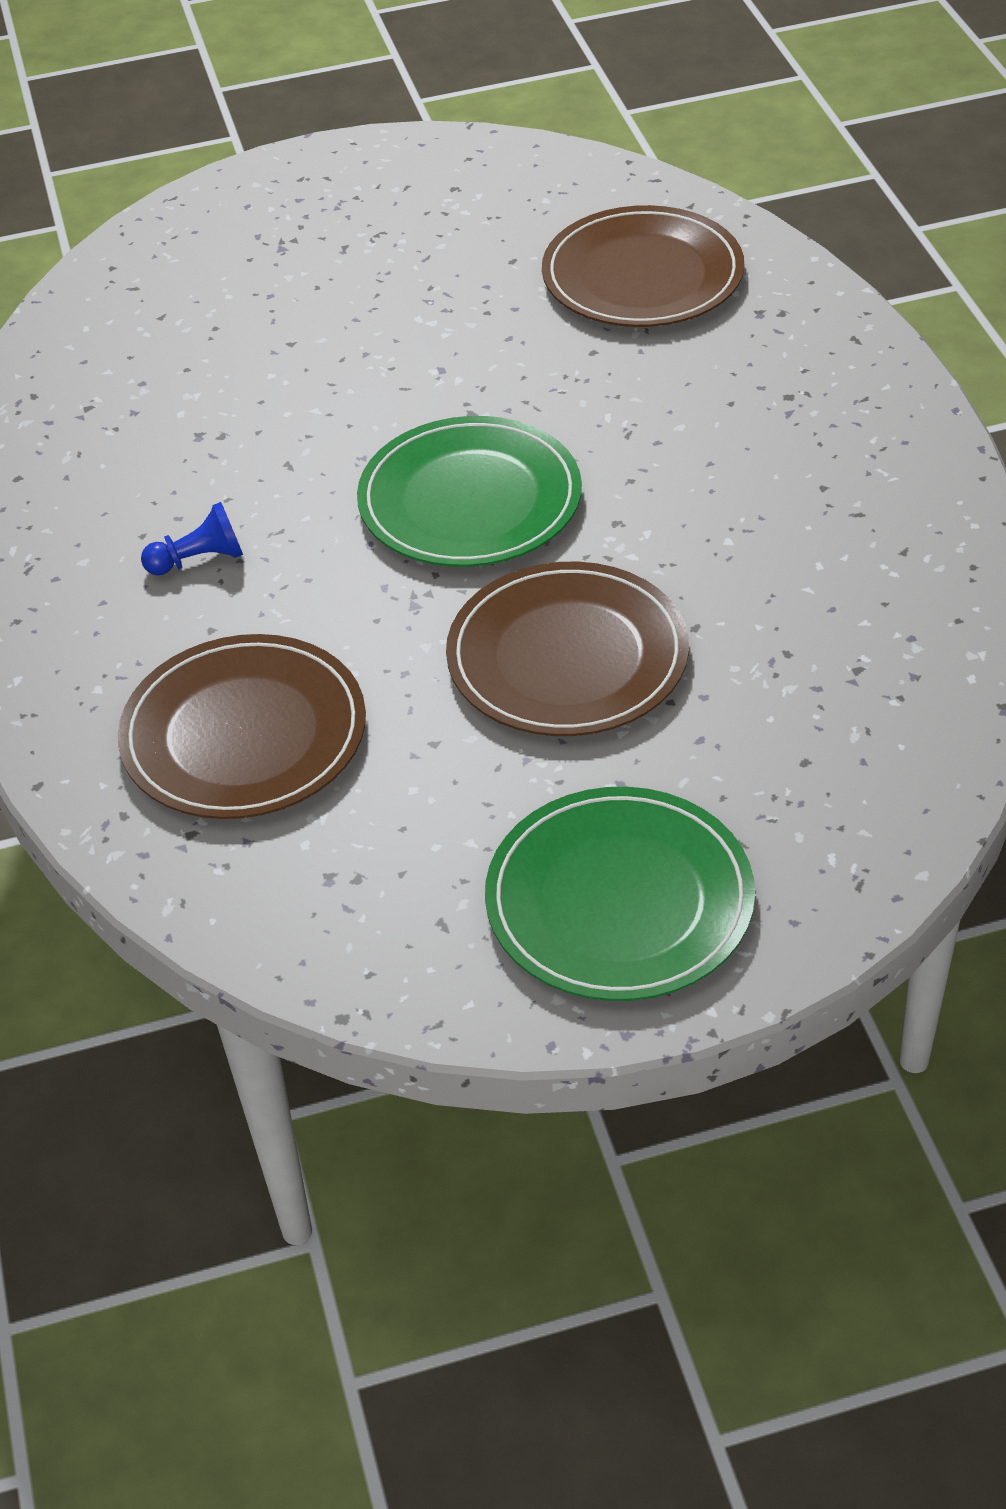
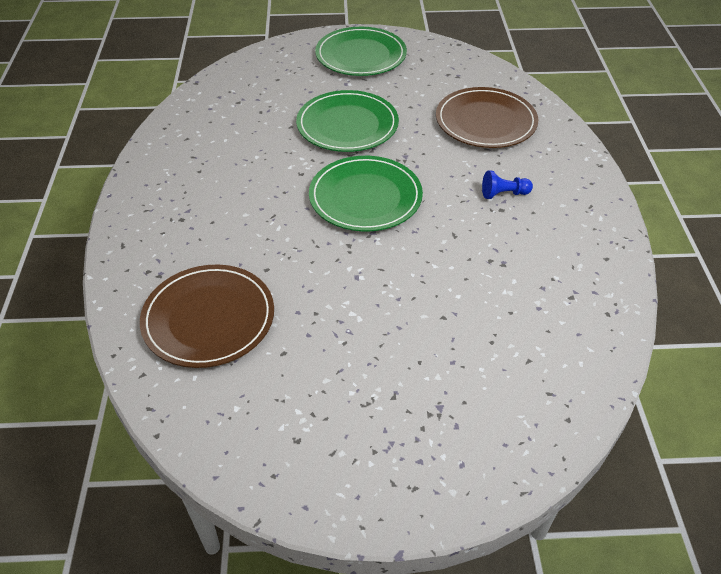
camera: 170 degrees left, 0 degrees up
brown plate [446,562,689,736] -> green plate [296,90,399,152]

